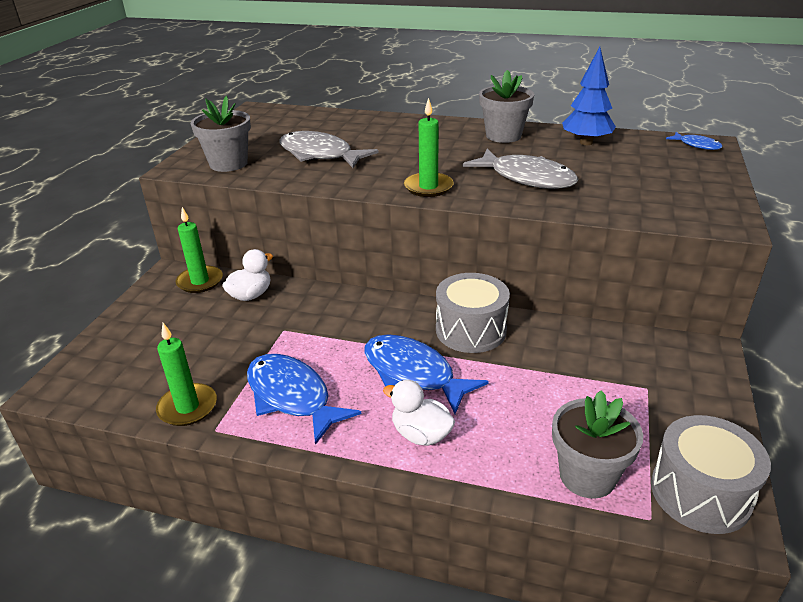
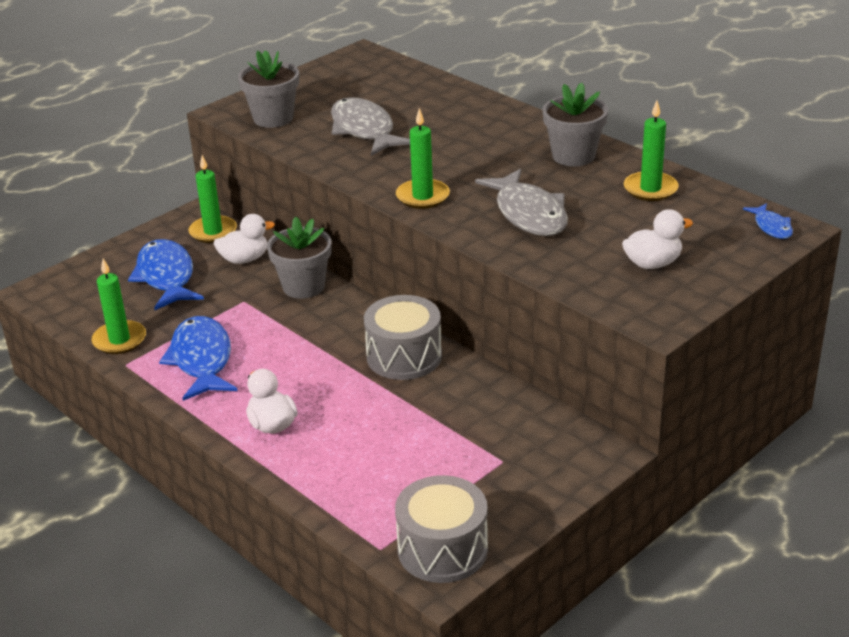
camera: 30 degrees right, 0 degrees up
blue fish [364,334,489,414] -> blue fish moved to [128,239,204,310]
grey flower pot [552,390,643,499] -> grey flower pot moved to [267,217,331,299]
blue tree [562,47,616,145] -> green candle [624,101,679,201]
none -> white duck [622,209,693,269]

